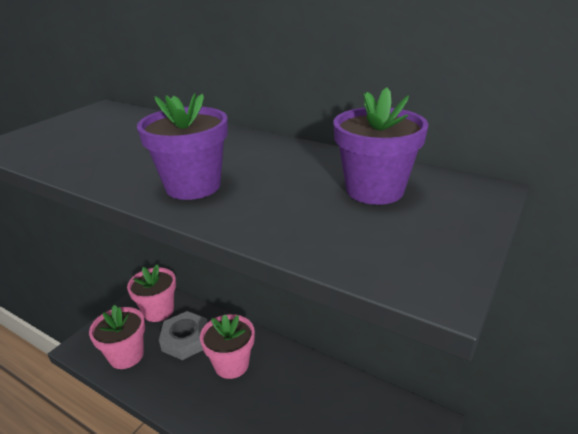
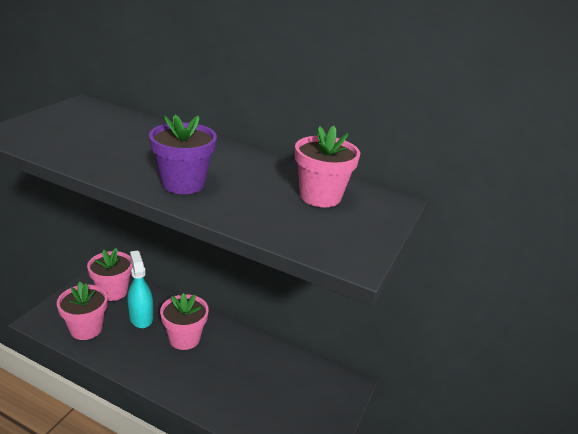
camera: 10 degrees left, 0 degrees up
grey nut [159,311,208,360] -> turquoise spray bottle [128,251,153,328]
purple flower pot [333,87,428,205] -> pink flower pot [295,126,360,207]

